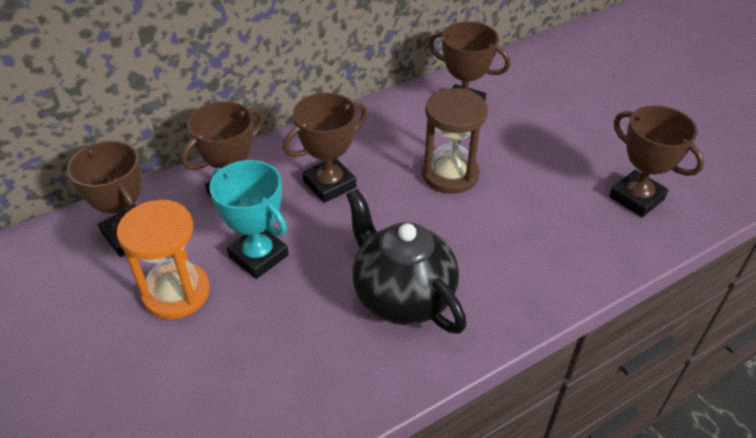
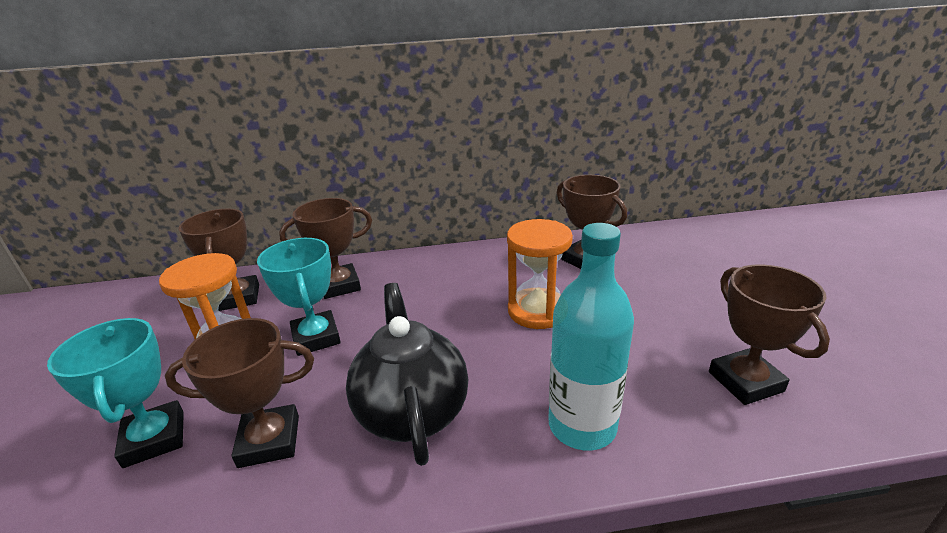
camera: 25 degrees right, 15 degrees down
brown trophy [283,93,367,203] -> brown trophy moved to [165,318,314,468]
brown hourglass [422,88,488,194] -> orange hourglass [507,219,573,329]
none -> turquoise trophy [47,318,184,468]
none -> turquoise bottle [548,223,634,451]

